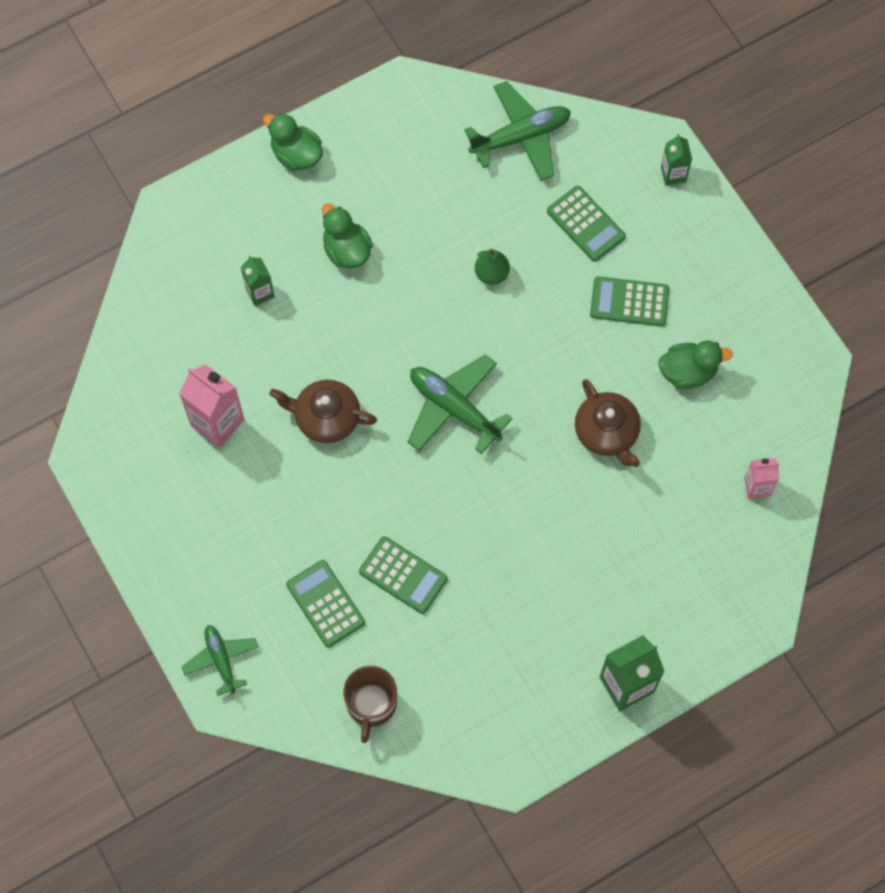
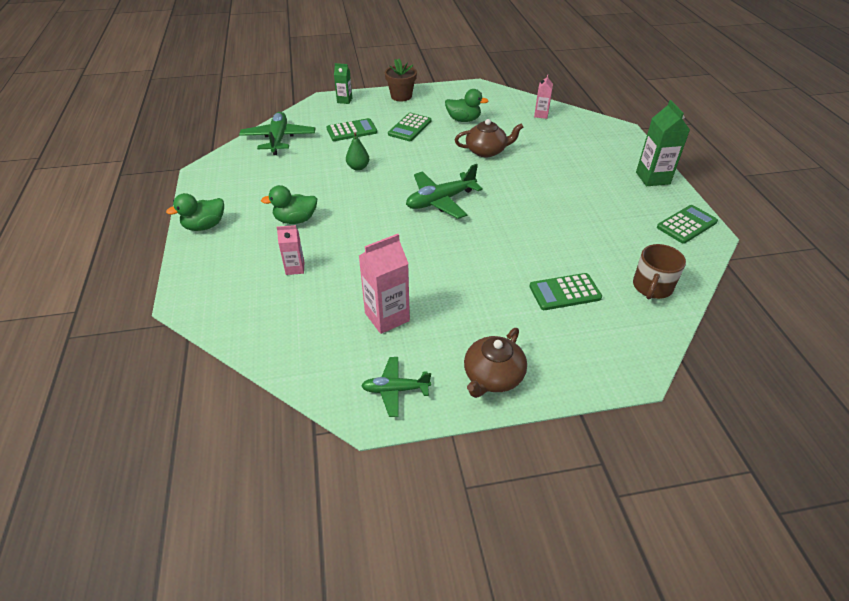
camera: 70 degrees left, 25 degrees down
green plane [182,625,258,696] -> green plane moved to [361,357,431,417]
green carton [241,256,274,306] -> pink carton [276,225,304,275]
brown teapot [269,379,377,443] -> brown teapot moved to [464,328,527,398]
brown mug [343,665,397,743] -> brown mug turned 90 degrees clockwise [633,244,686,299]
green calculator [359,536,448,614] -> green calculator moved to [657,205,718,244]
green duck [658,341,733,389] -> green duck turned 90 degrees clockwise [445,89,488,122]
none -> brown flower pot [385,58,417,101]

